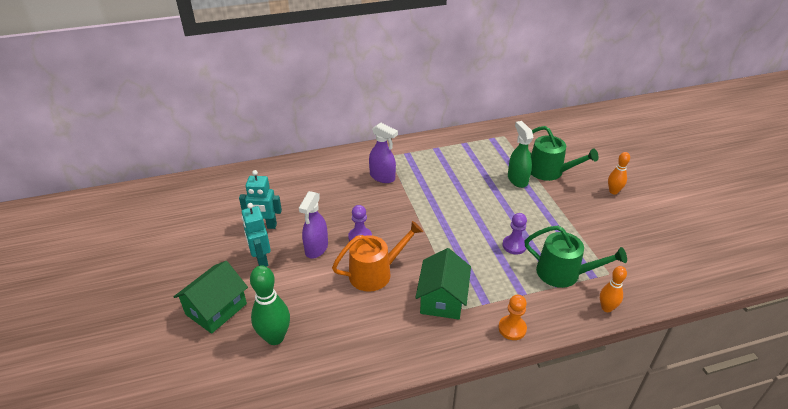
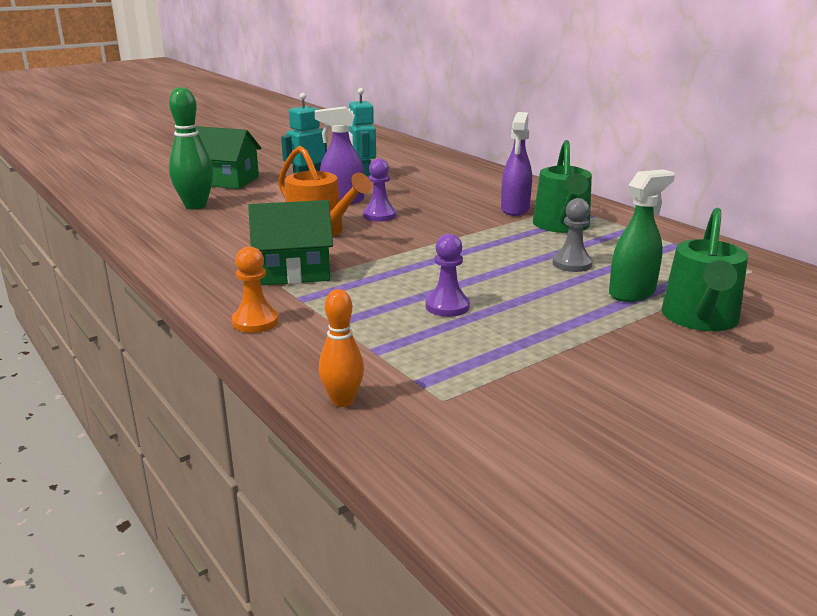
camera: 70 degrees right, 15 degrees down
green watering can [525,225,627,288] -> green watering can moved to [533,140,592,233]
orange bowling pin [608,152,630,194] -> none
none -> grey pawn [552,198,593,272]

